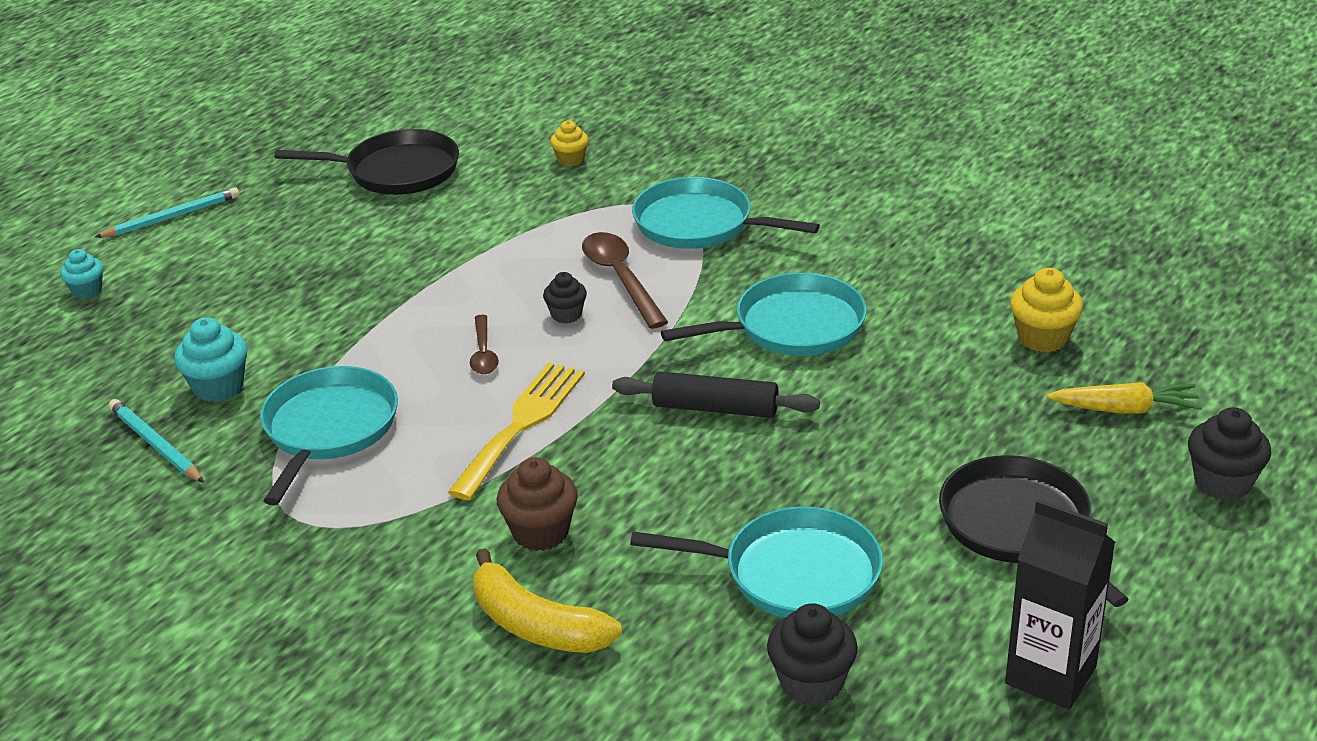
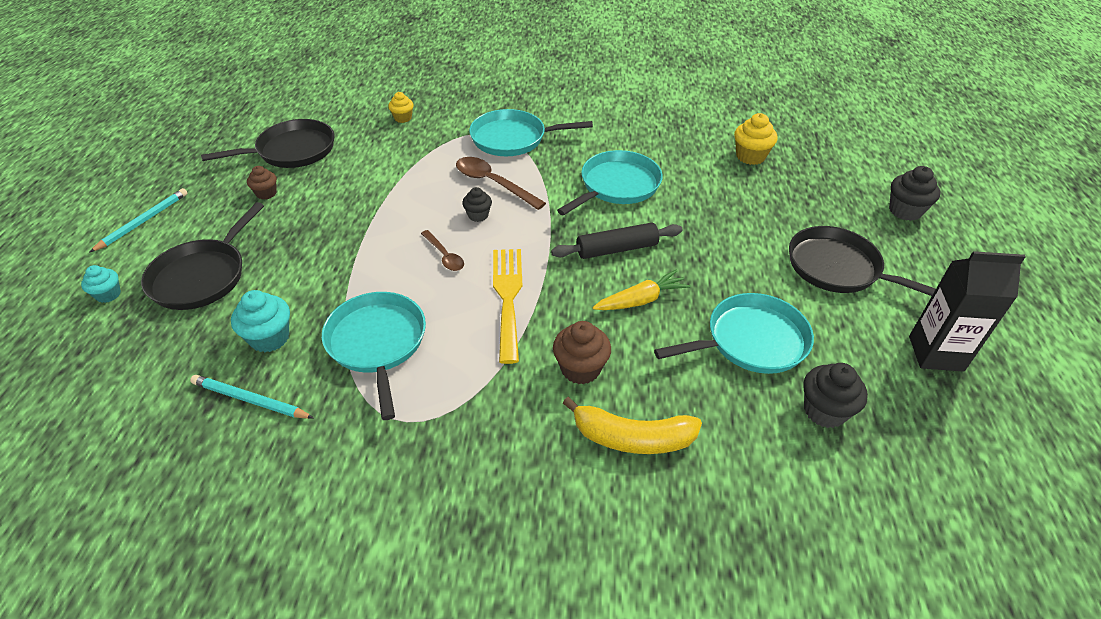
camera: 30 degrees left, 10 degrees up
yellow carrot [1046,382,1202,414] -> yellow carrot moved to [592,269,691,310]
none -> black pan [141,202,264,310]
none -> brown cupcake [247,166,277,200]

